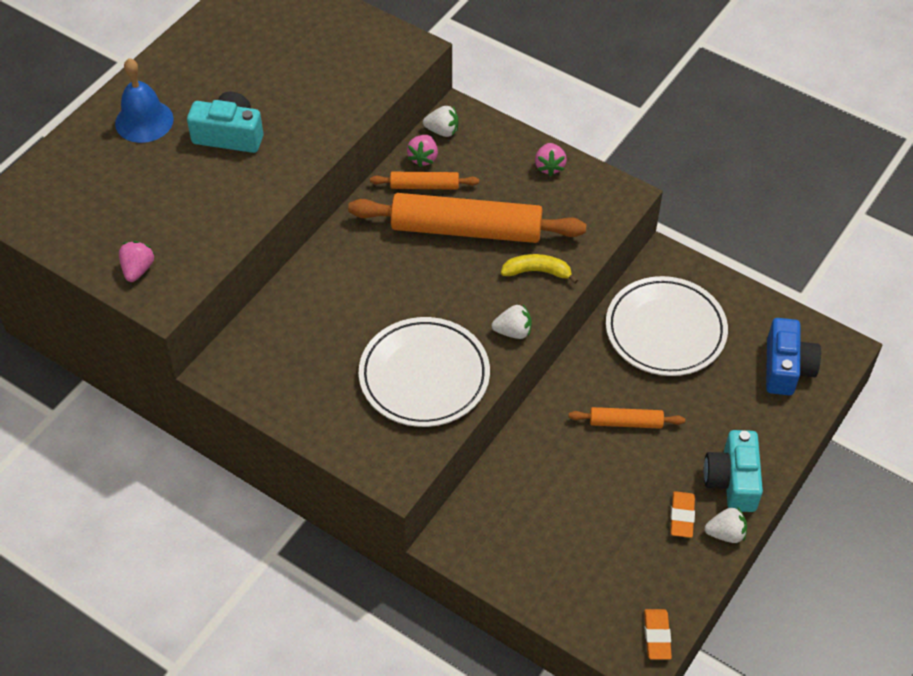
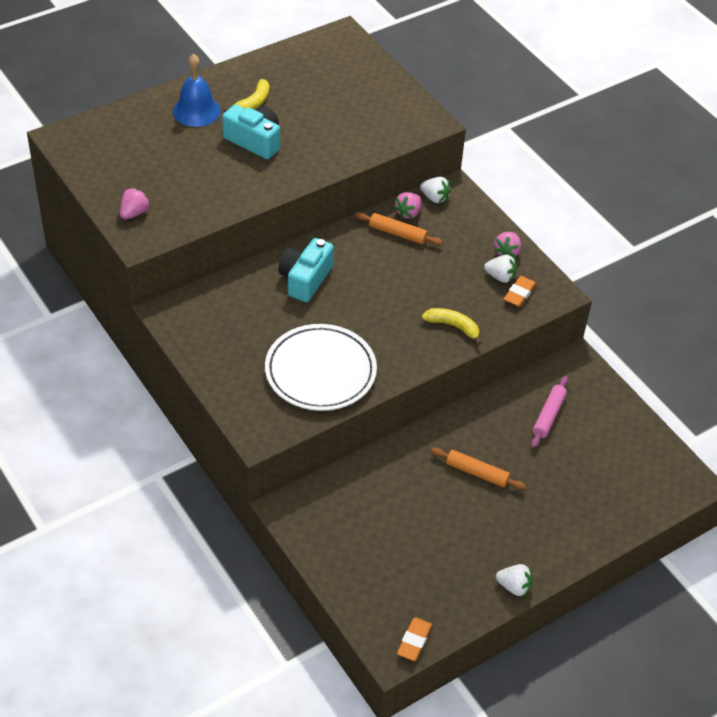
camera: 20 degrees right, 5 degrees down
orange rolling pin [348,193,586,243] -> none
white strawberry [492,305,532,339] -> white strawberry moved to [484,255,517,283]
white plate [606,276,728,376] -> pink rolling pin [531,376,568,448]
orange eraser [670,491,695,538] -> orange eraser moved to [504,276,537,307]
turquoise camera [704,430,763,512] -> turquoise camera moved to [278,238,334,302]
blue camera [766,318,821,395] -> none
none -> yellow banana [224,79,269,112]

